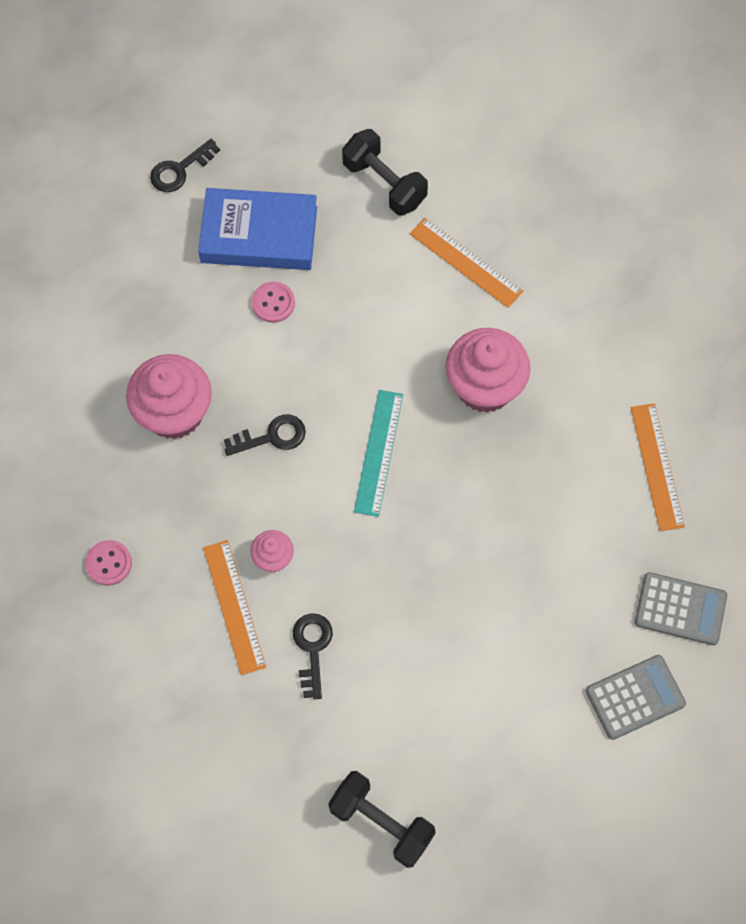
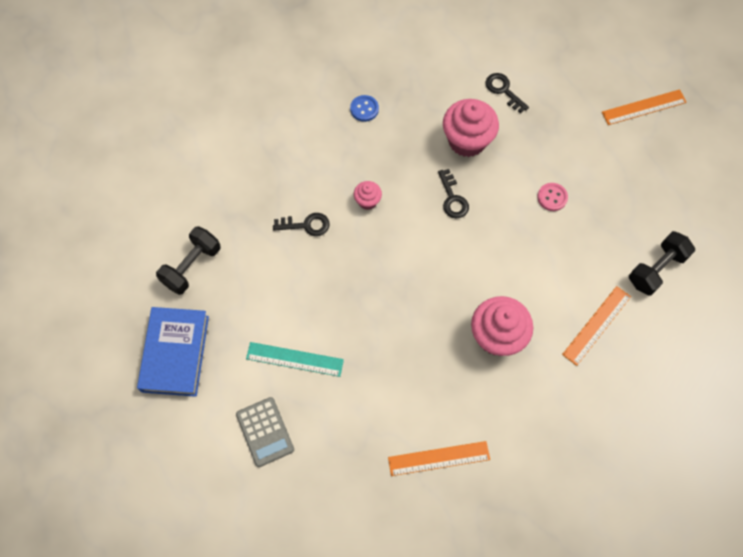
camera: 90 degrees right, 0 degrees up
pink button [85,540,132,586] -> blue button [350,95,379,122]
black key [150,138,220,192] -> black key moved to [486,73,529,114]
blue book [198,188,317,270] -> blue book moved to [137,307,209,397]
orange ruler [203,540,266,675] -> orange ruler moved to [602,89,687,125]
turquoise ruler [354,390,403,517] -> turquoise ruler moved to [246,342,344,377]
grey calculator [635,572,727,645] -> none

